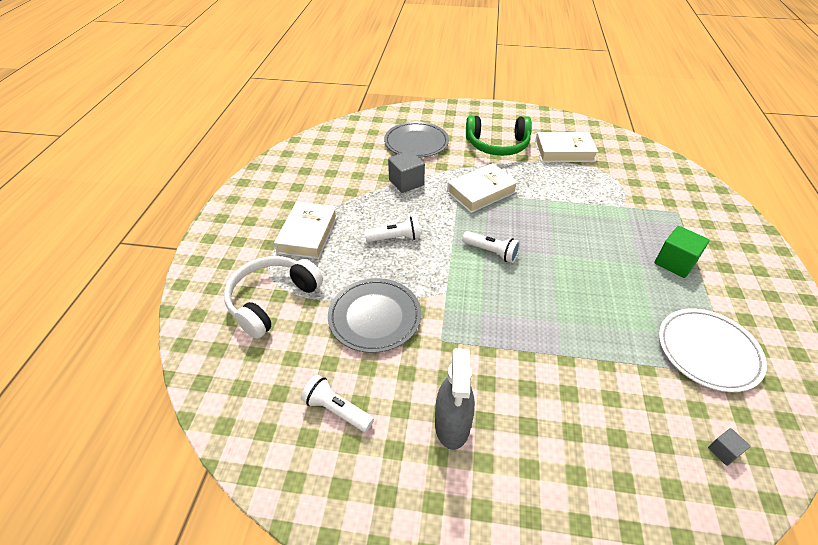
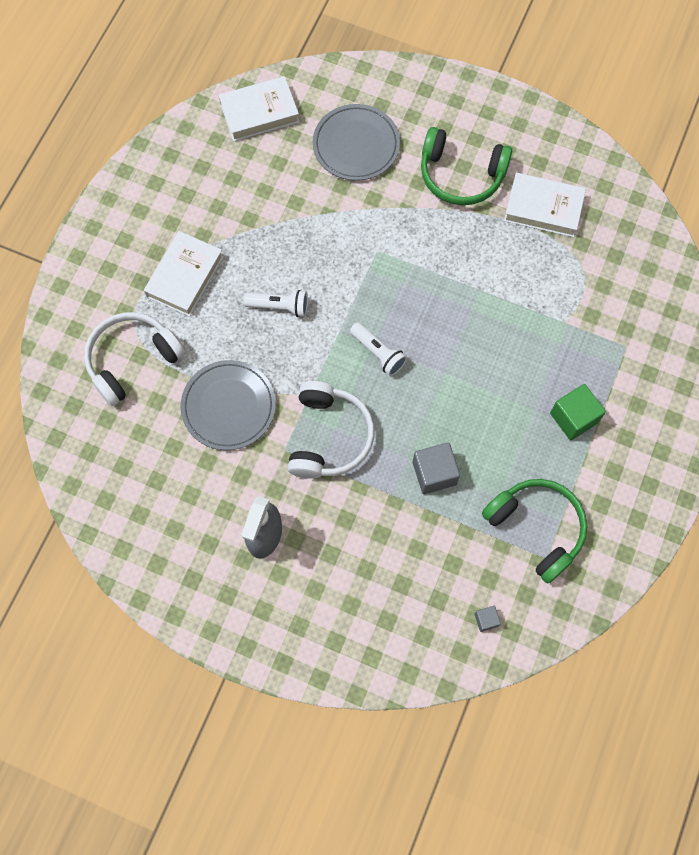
camera: 15 degrees right, 25 degrees up
white flashlight [301,375,374,432] -> none
grey cube [388,151,425,193] -> grey cube moved to [413,442,460,494]
white book [447,163,518,213] -> white book moved to [219,76,299,142]
white plate [659,309,767,392] -> green headphones [482,479,587,583]
none -> white headphones [287,381,374,479]

